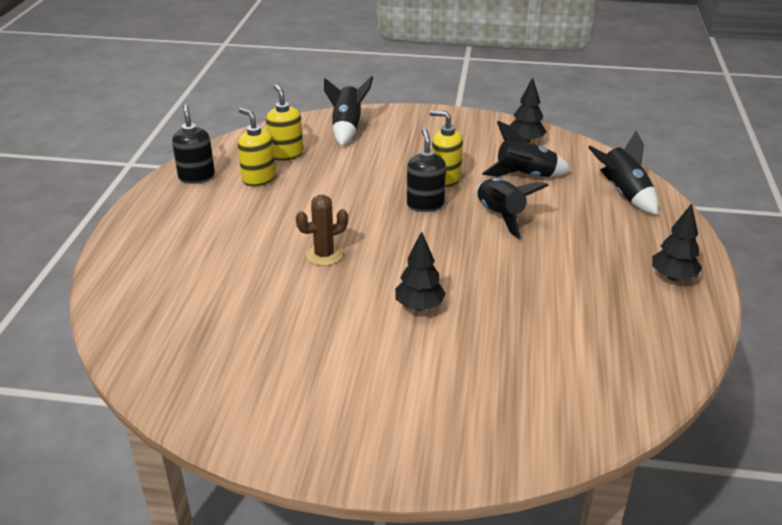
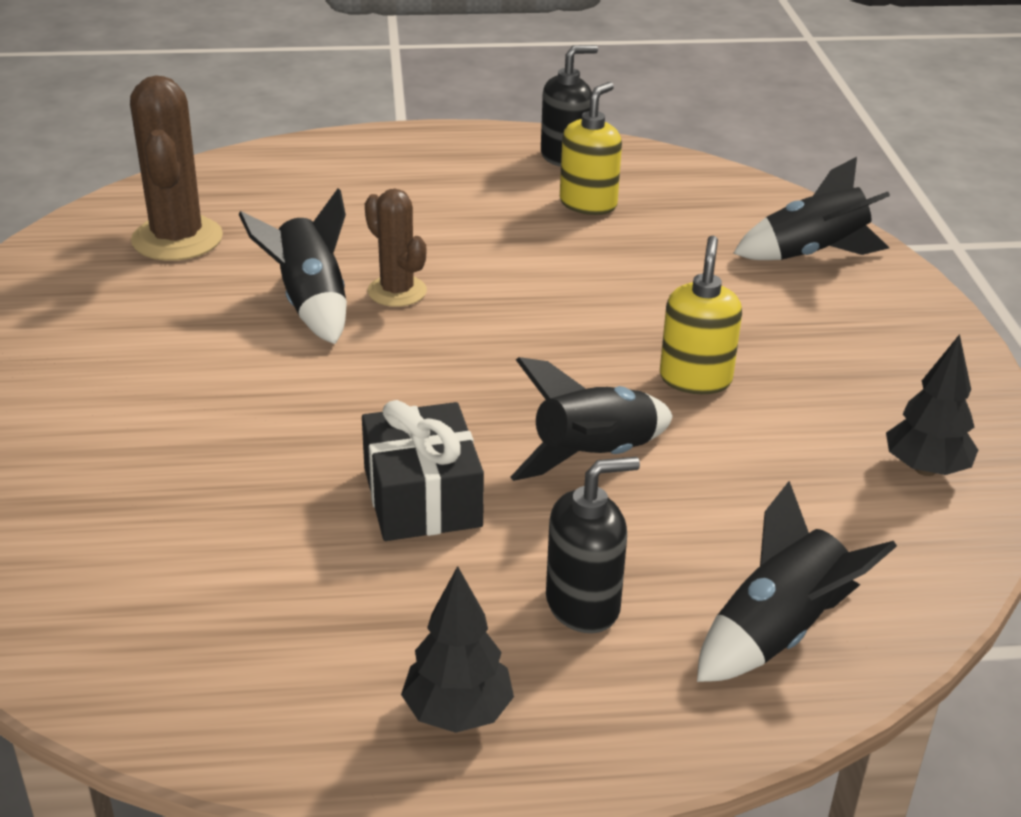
camera: 75 degrees right, 0 degrees up
yellow soap dispenser [266,84,303,160] -> none
black tree [395,231,446,311] -> none
black soap dispenser [407,129,446,212] -> black soap dispenser moved to [546,457,640,633]
black rocket [482,121,571,177] -> black rocket moved to [239,188,347,344]
none -> brown cactus [130,75,223,261]
none -> black gift [362,400,484,541]

